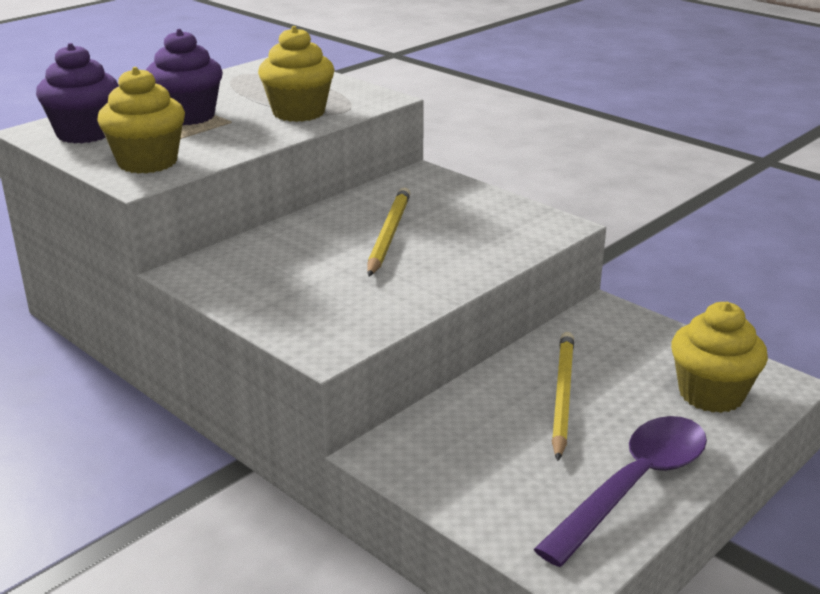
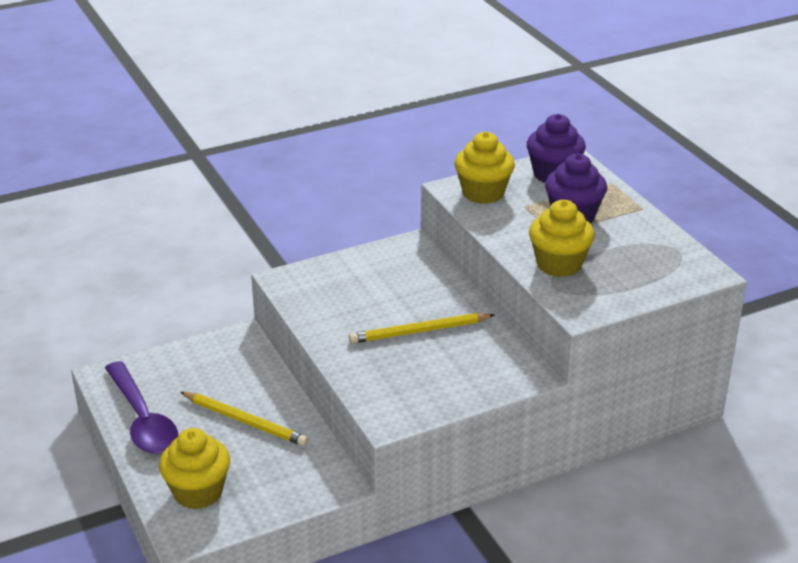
camera: 110 degrees right, 5 degrees up
yellow pencil [368,187,411,276] -> yellow pencil turned 135 degrees clockwise [349,313,494,344]

